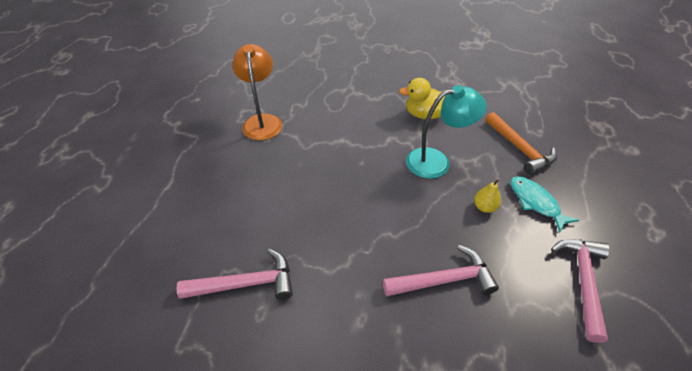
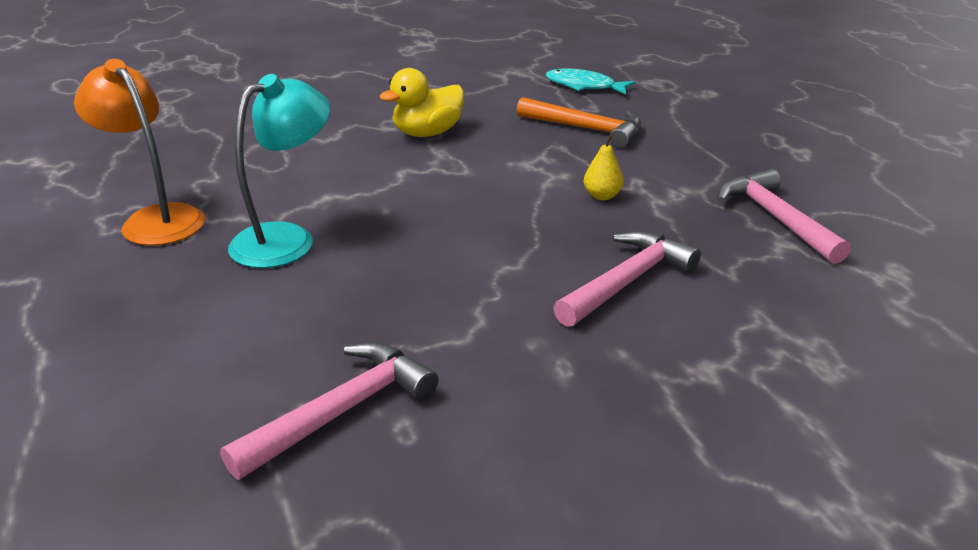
camera: 35 degrees left, 15 degrees down
turquoise lamp [406,85,487,179] -> turquoise lamp moved to [228,74,330,268]
turquoise fish [511,176,579,233] -> turquoise fish moved to [546,68,635,95]

